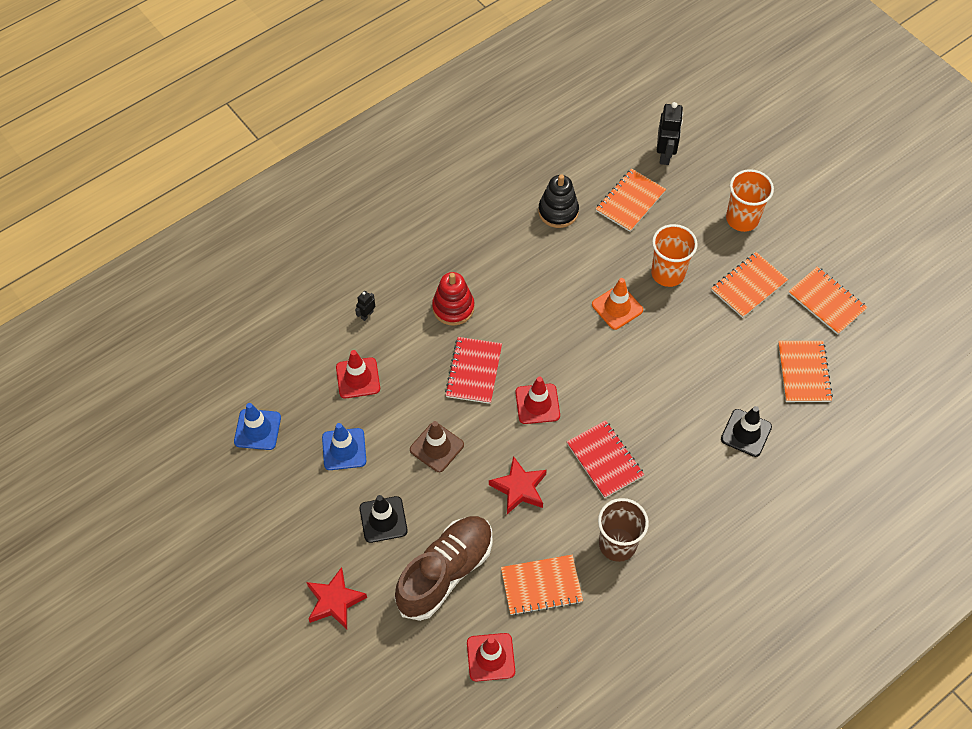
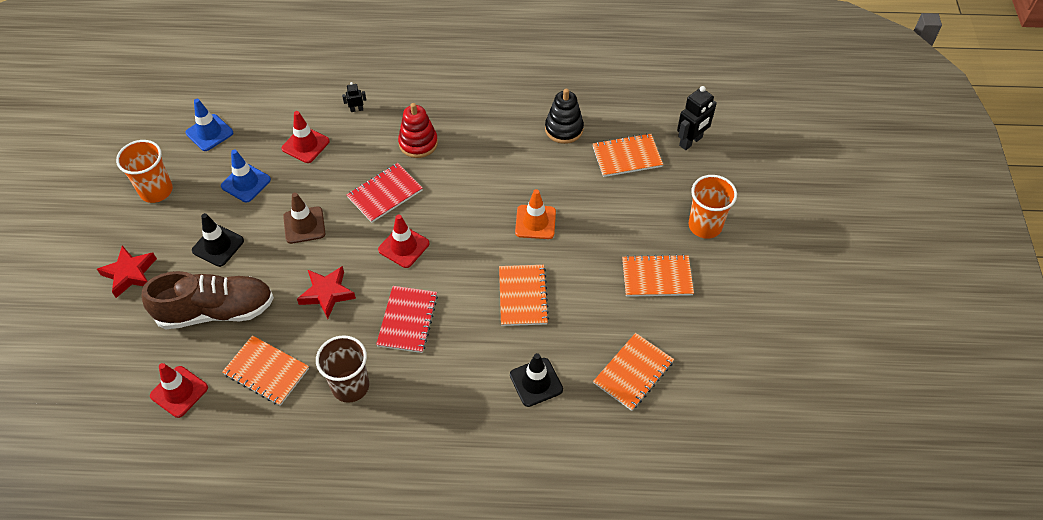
camera: 40 degrees right, 5 degrees down
orange cup [651,224,698,287] -> orange cup moved to [116,140,173,203]
orange notebook [788,266,868,335] -> orange notebook moved to [499,265,549,326]

